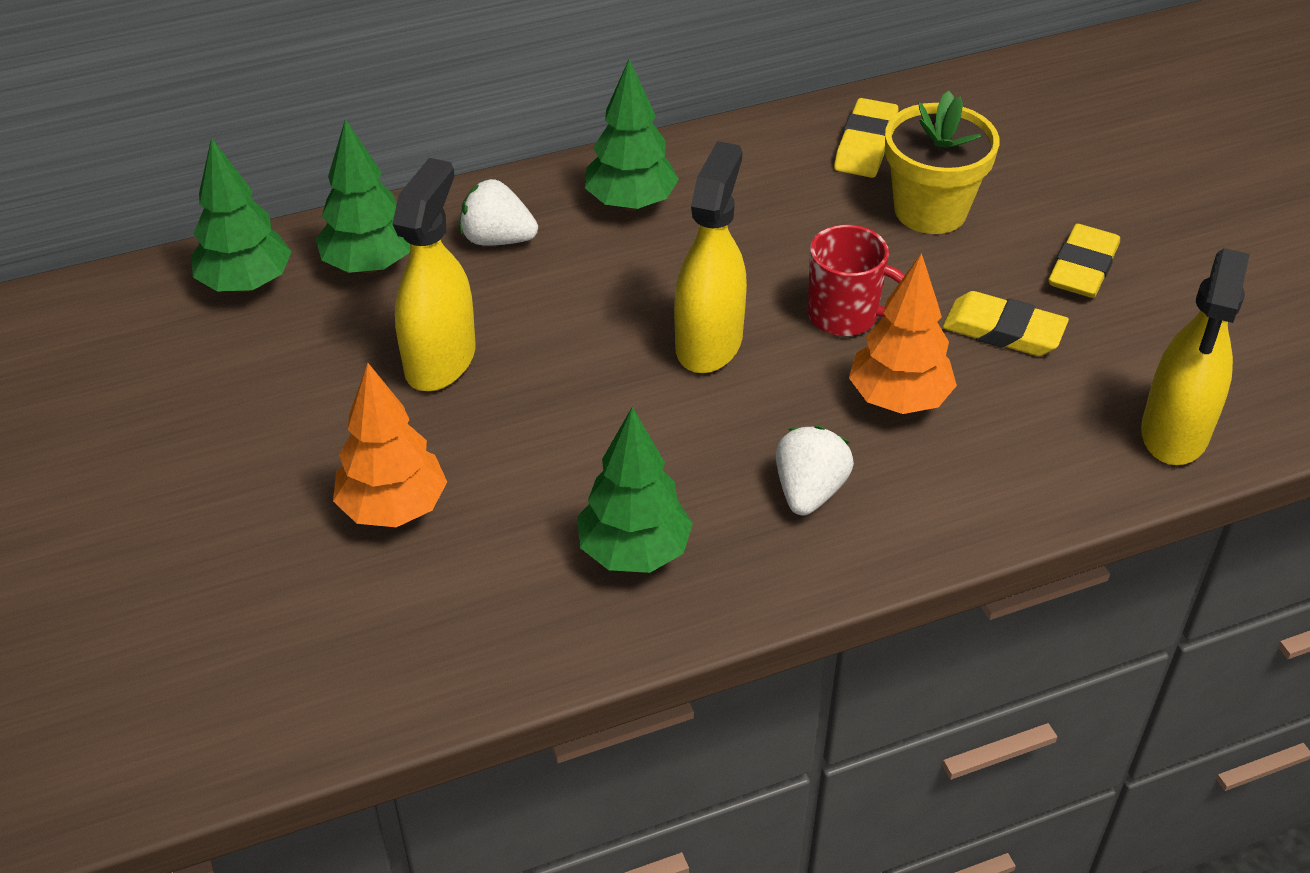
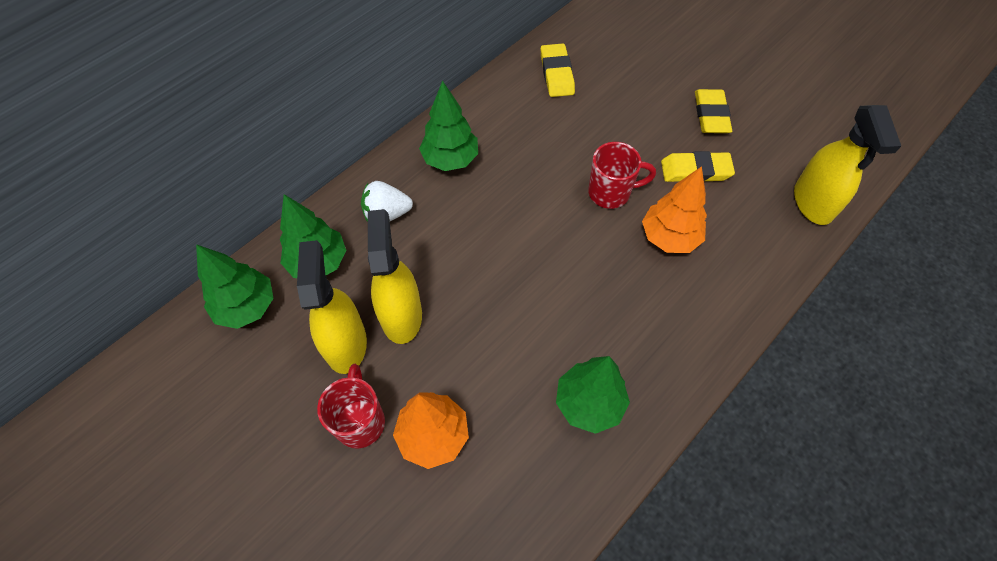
camera: 25 degrees left, 15 degrees up
yellow spray bottle [674,141,747,373] -> yellow spray bottle moved to [297,240,367,374]
white strawberry [776,426,854,516] -> none
yellow flower pot [885,91,999,234] -> none
none -> red mug [317,364,385,449]

